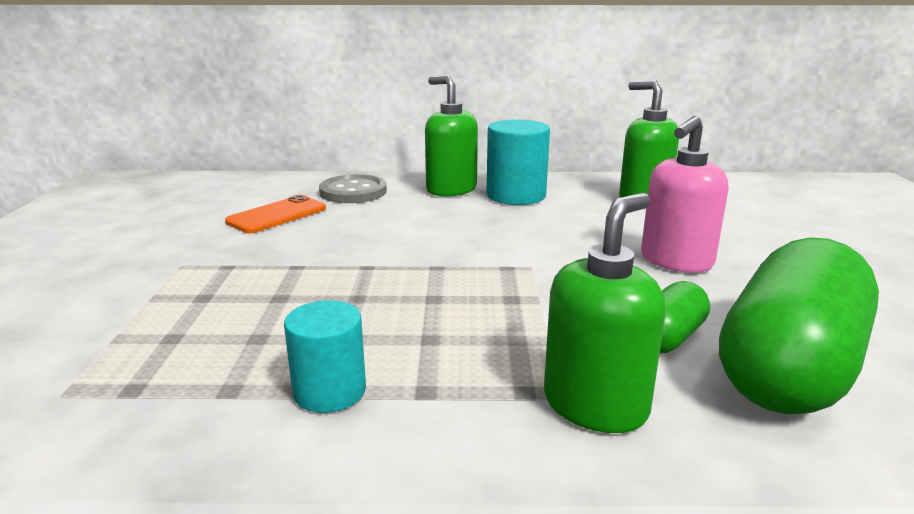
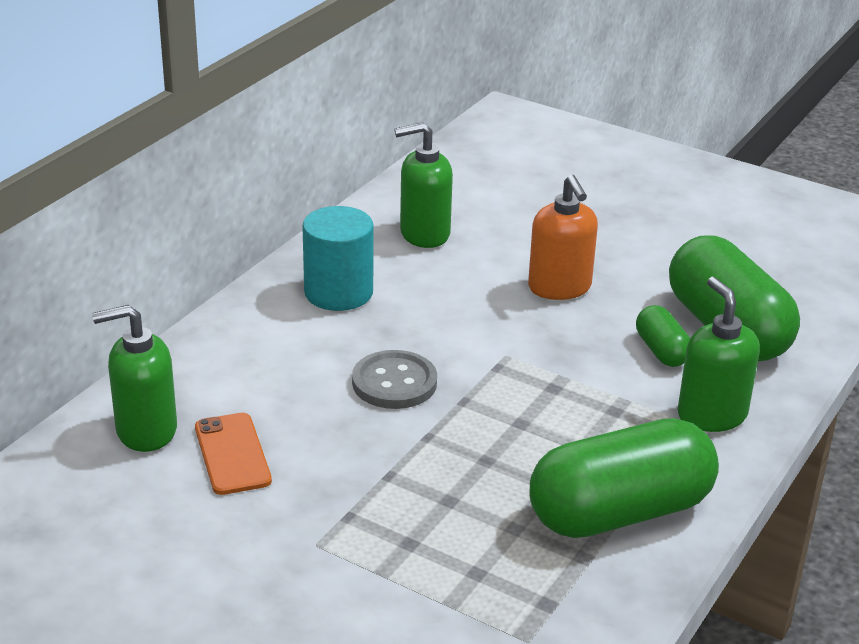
camera: 60 degrees left, 10 degrees up
turquoise cylinder [284,300,366,413] -> green capsule [530,418,719,538]
grey button [319,174,387,203] -> grey button moved to [352,350,437,409]
green soap dispenser [425,75,478,197] -> green soap dispenser moved to [92,305,177,452]
pink soap dispenser [641,116,728,273] -> orange soap dispenser [528,175,598,300]

